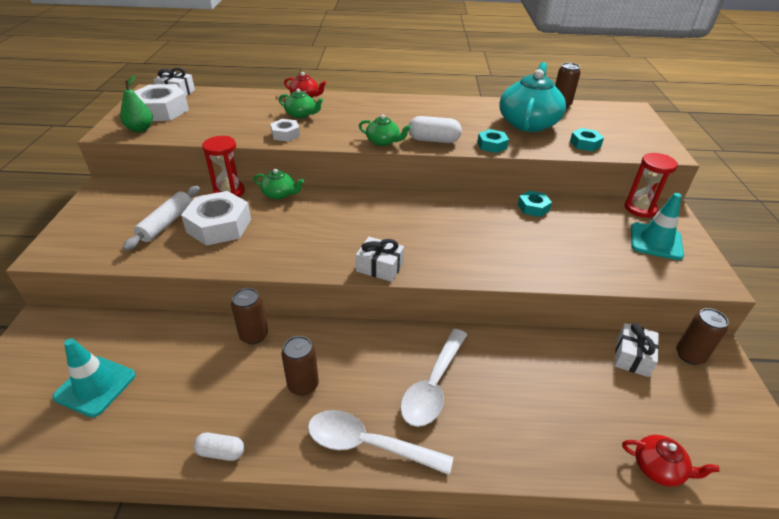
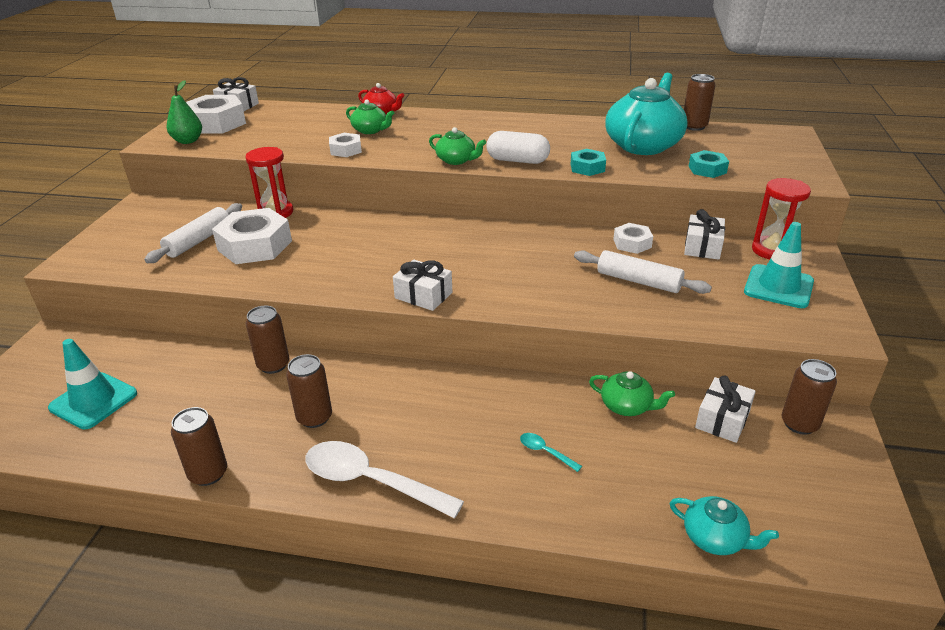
camera: 10 degrees right, 5 degrees down
white capsule [194,433,244,461] -> brown can [171,407,227,486]
green teapot [254,169,304,200] -> green teapot moved to [589,371,675,416]
white spoon [400,329,467,427] -> none
turquoise nut [518,191,552,217] -> white nut [613,223,653,254]
red teapot [622,435,720,487] -> turquoise teapot [670,496,779,555]
none -> turquoise spoon [520,433,582,472]
none -> white rolling pin [574,250,712,294]
none -> white gift [684,209,725,260]

